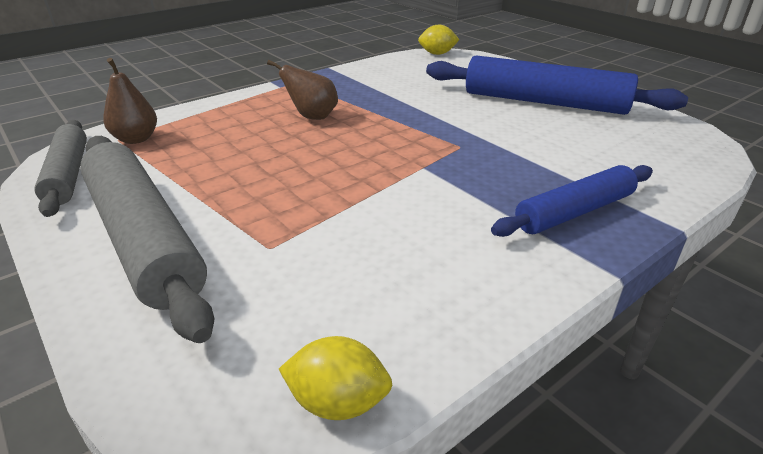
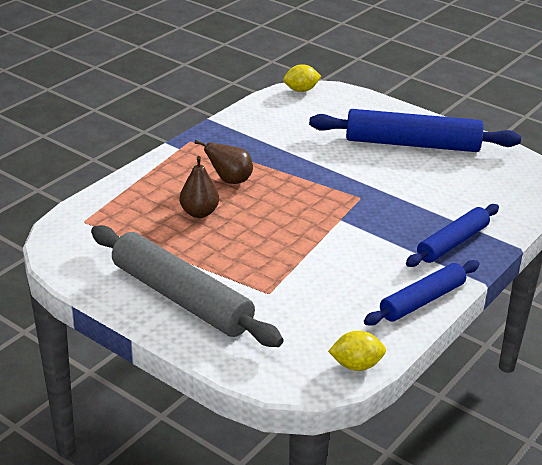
camera: 15 degrees left, 0 degrees up
grey rolling pin [34,120,87,217] -> none
brown pear [103,58,157,144] -> brown pear moved to [180,156,219,218]
none -> blue rolling pin [364,260,480,326]

